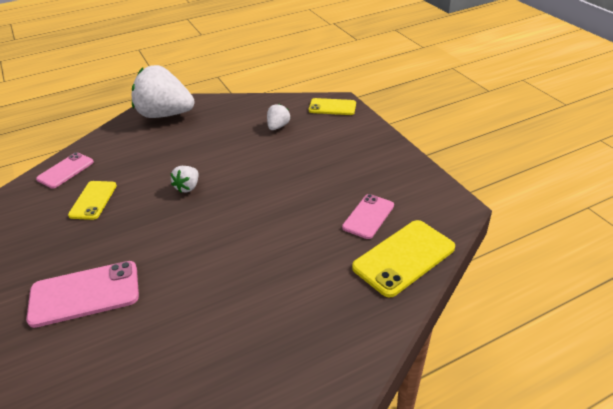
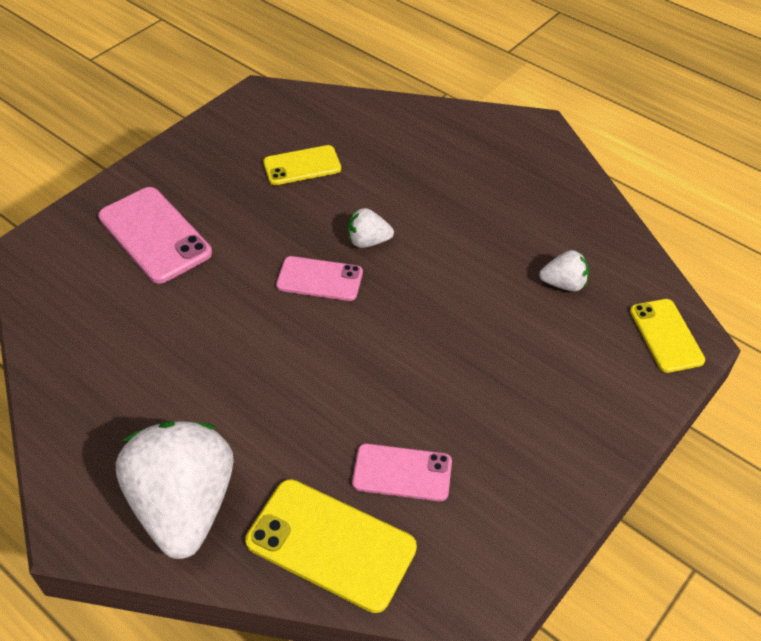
camera: 65 degrees right, 10 degrees up
pink phone [36,152,94,189] -> pink phone moved to [276,256,363,301]
white strawberry [132,65,194,118] -> white strawberry moved to [115,421,234,559]

